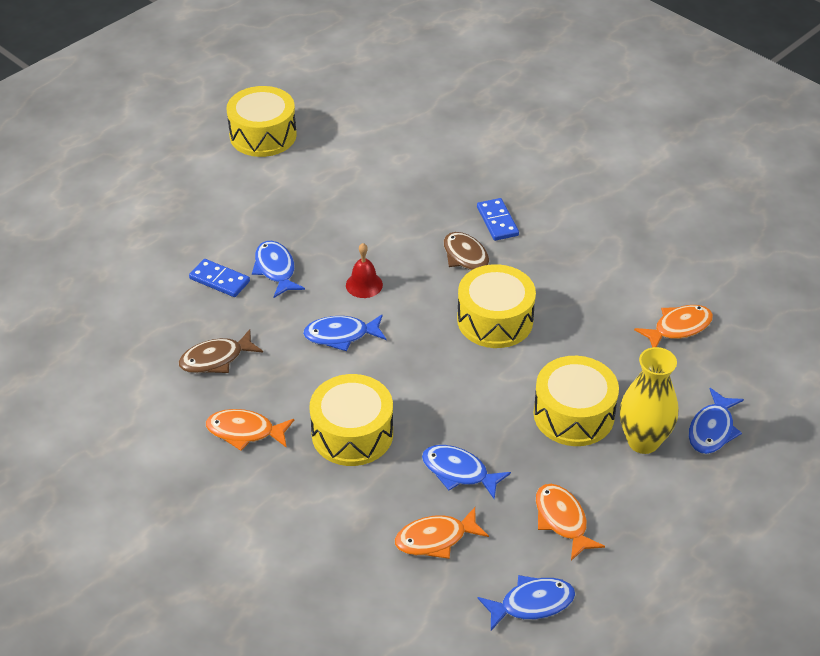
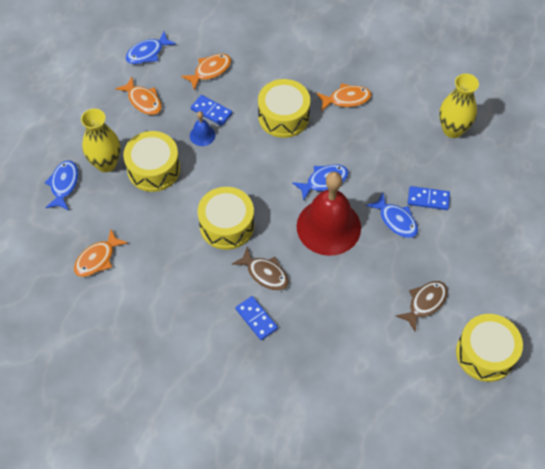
camera: 160 degrees right, 15 degrees up
brown fish [179,329,263,373] -> brown fish moved to [396,281,448,332]
red bell [346,243,383,298] -> red bell [297,172,361,256], size x2.36
blue fish [422,445,511,500] -> blue domino [191,95,232,126]
none -> blue bell [190,111,215,146]
none -> yellow vase [439,74,479,138]

